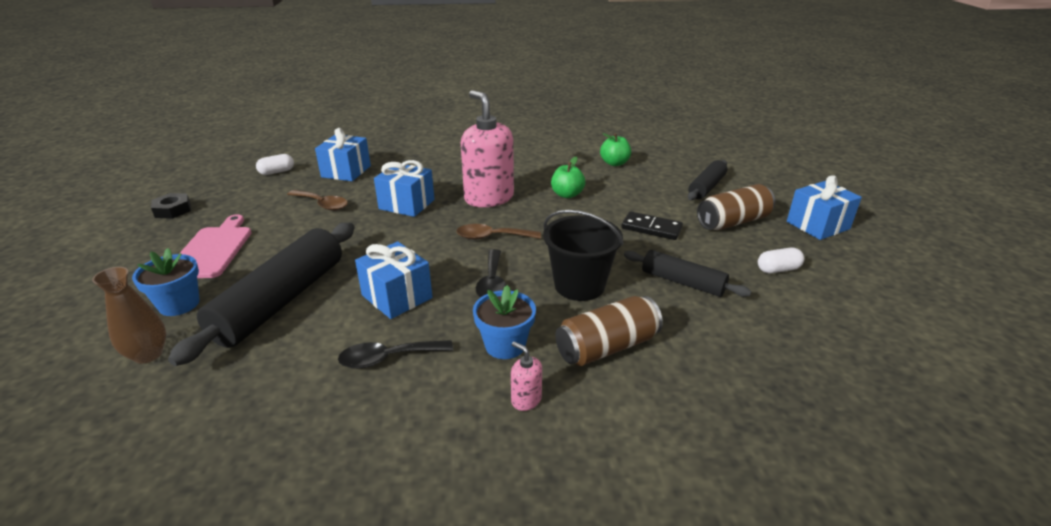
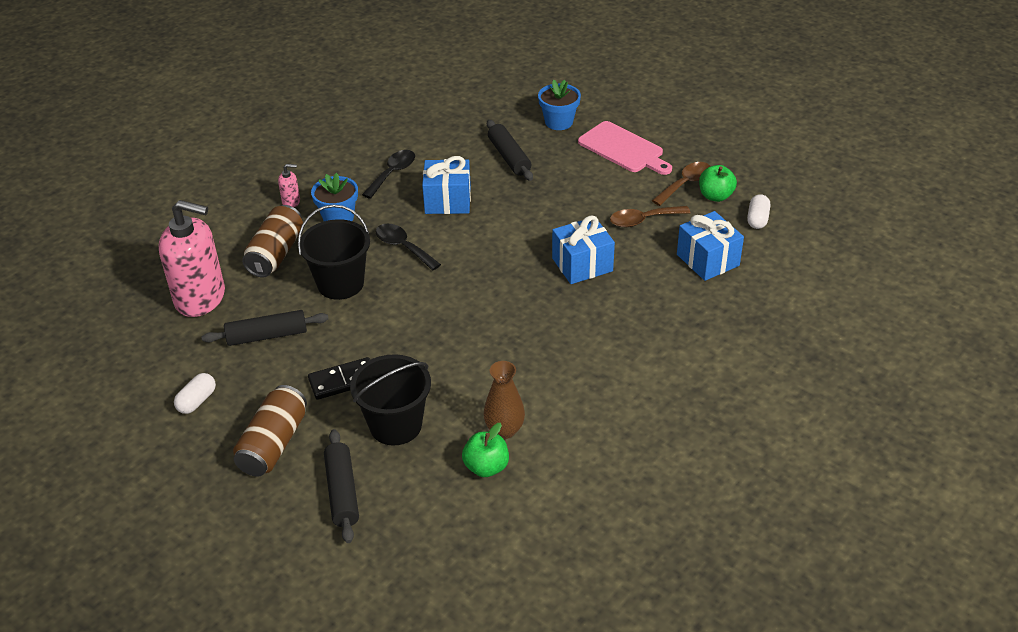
camera: 135 degrees right, 10 degrees up
brown vase [92,267,166,364] -> brown vase moved to [484,361,525,439]
black nut [151,193,191,219] -> none
black rolling pin [168,223,355,366] -> black rolling pin [487,120,533,181], size x0.56
brown spoon [456,224,541,240] -> brown spoon moved to [652,162,710,206]
pink soap dispenser [461,90,514,207] -> pink soap dispenser moved to [158,200,225,317]
green apple [551,157,585,198] -> green apple moved to [699,165,737,202]
blue gift [787,175,862,240] -> none
none -> black bucket [350,354,431,445]

